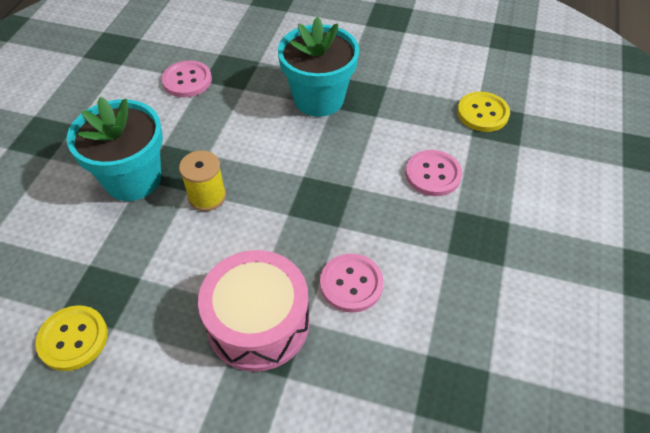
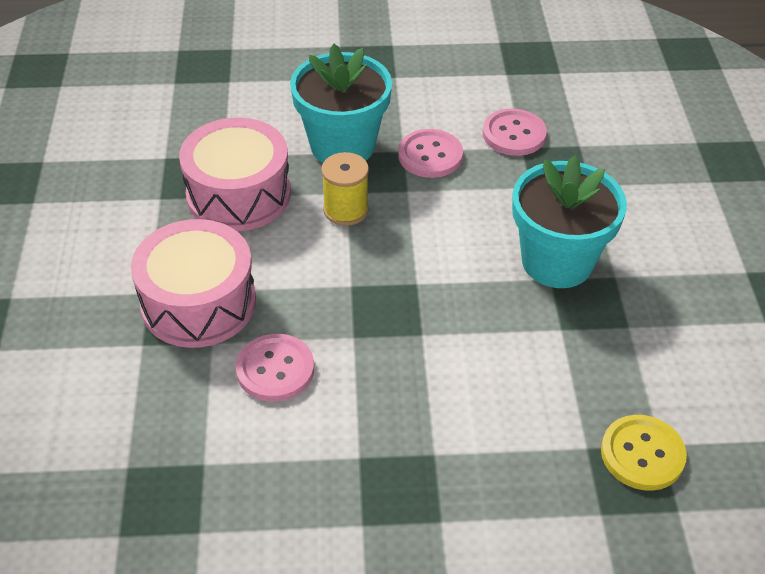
camera: 70 degrees right, 5 degrees down
yellow button [36,305,108,371] -> none
pink button [406,150,462,196] -> pink button moved to [398,129,463,178]
none -> pink drum [179,118,291,231]

